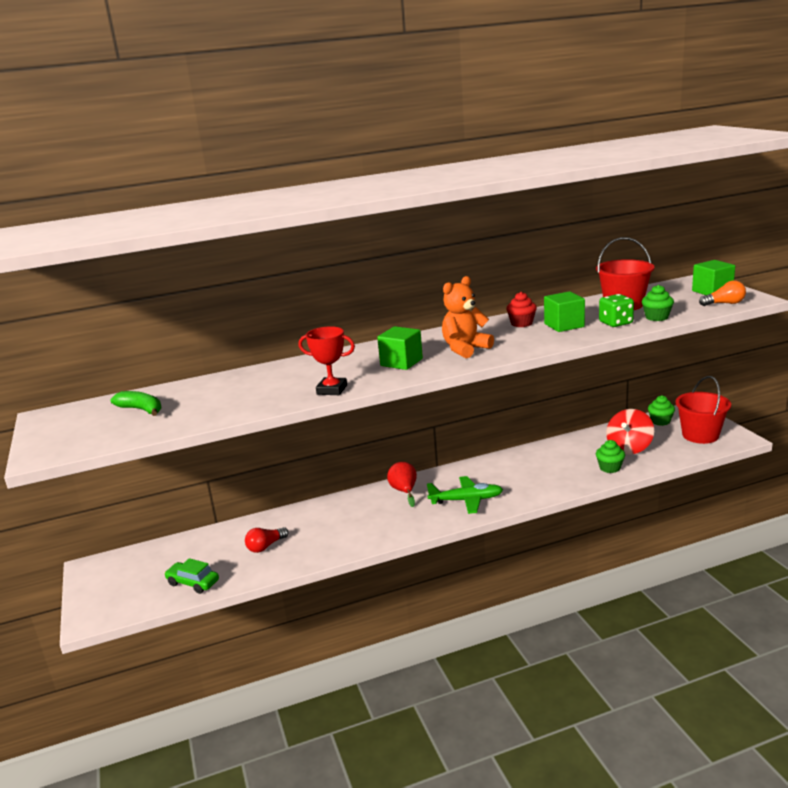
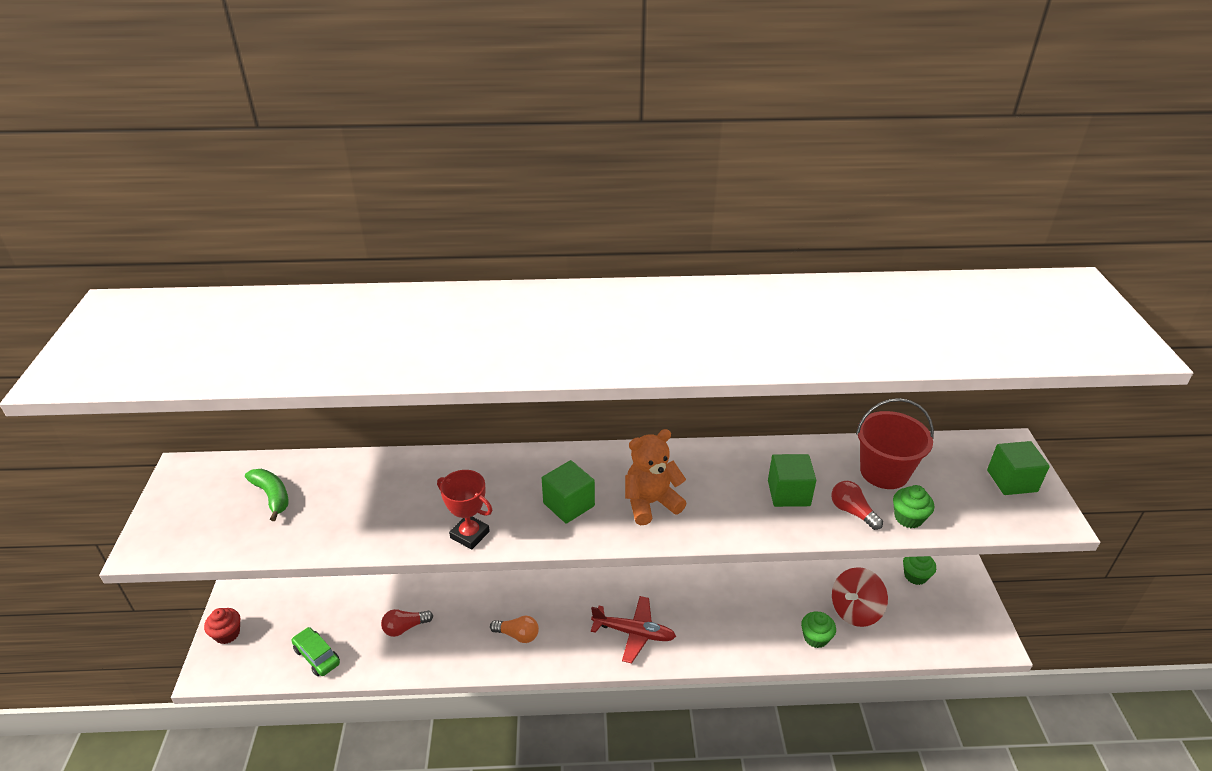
camera: 15 degrees right, 15 degrees up
red pear [387,462,417,507] -> none
green plane [427,476,503,514] -> red plane [591,596,676,663]
red cupcake [506,292,537,327] -> red cupcake moved to [204,608,240,644]
green dice [599,294,634,327] -> red light bulb [831,481,883,530]
red bucket [675,376,731,444] -> none
orange light bulb [699,280,746,306] -> orange light bulb moved to [490,615,539,643]

